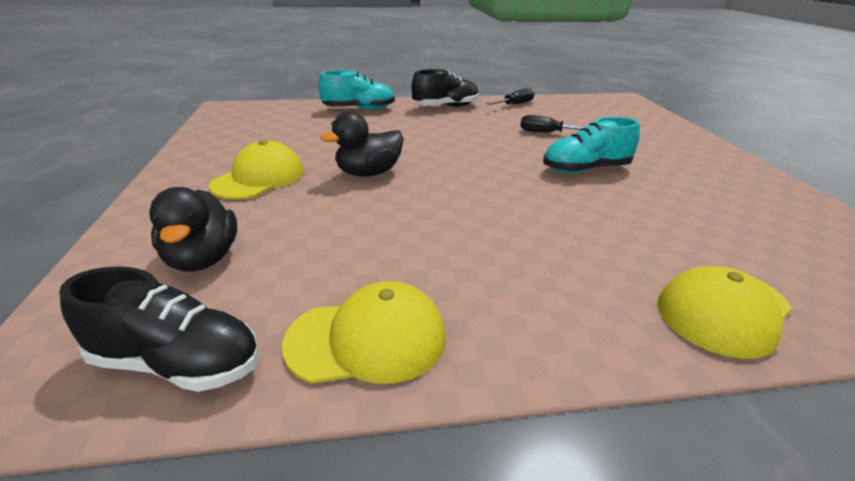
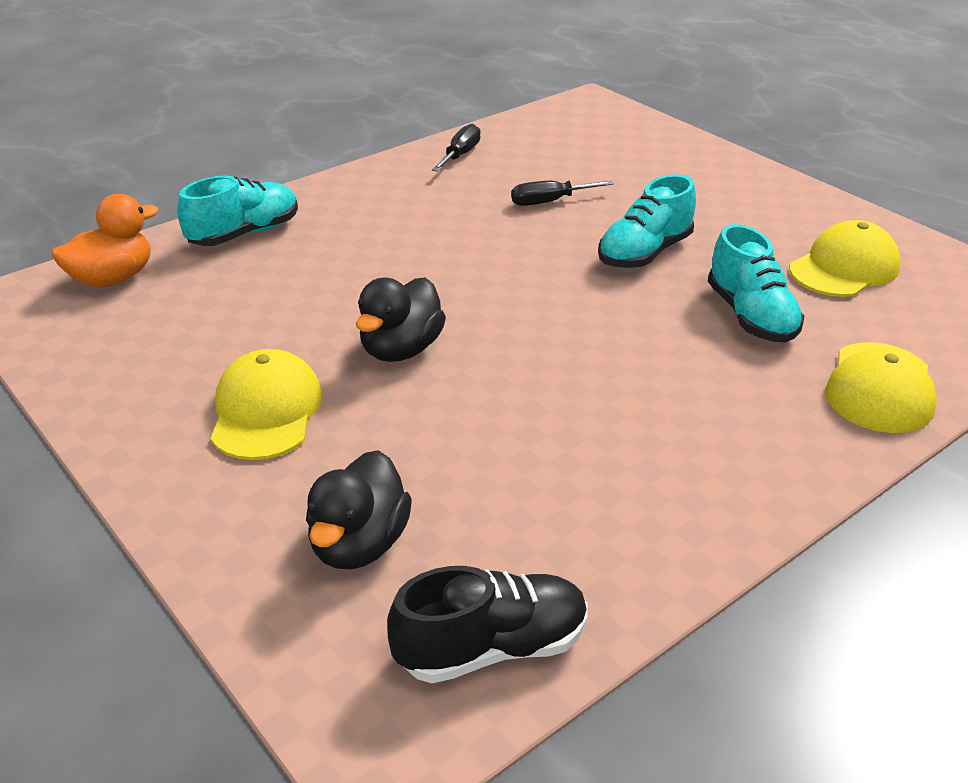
camera: 30 degrees left, 5 degrees up
black duck [149,187,237,272] -> black duck turned 60 degrees clockwise [306,450,412,569]
yellow cap [282,281,446,384] -> yellow cap moved to [789,220,901,297]
black shoe [411,69,479,107] -> none
none -> orange duck [52,194,159,287]
none -> turquoise shoe [708,224,804,343]

